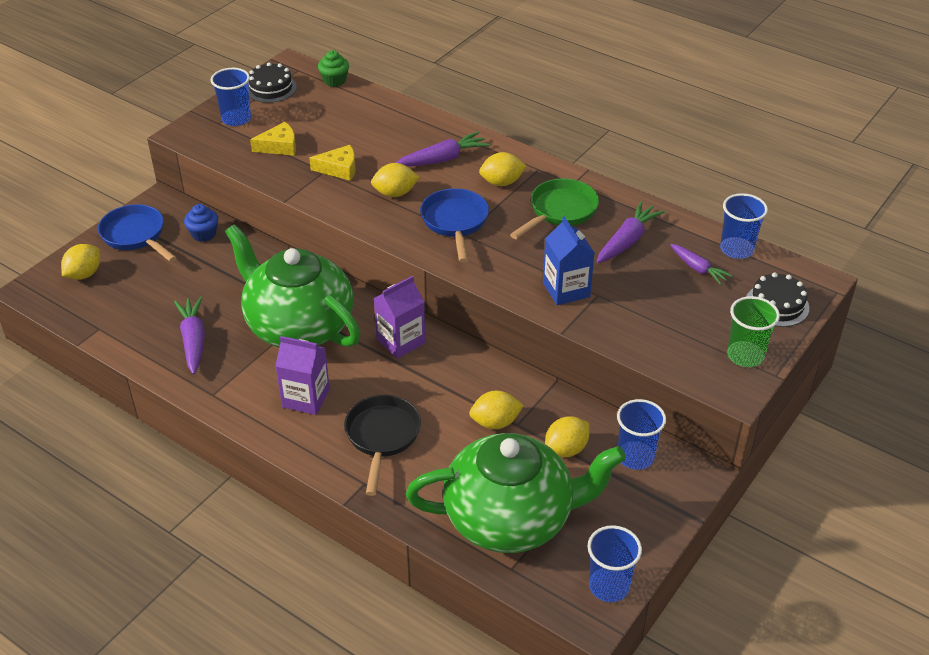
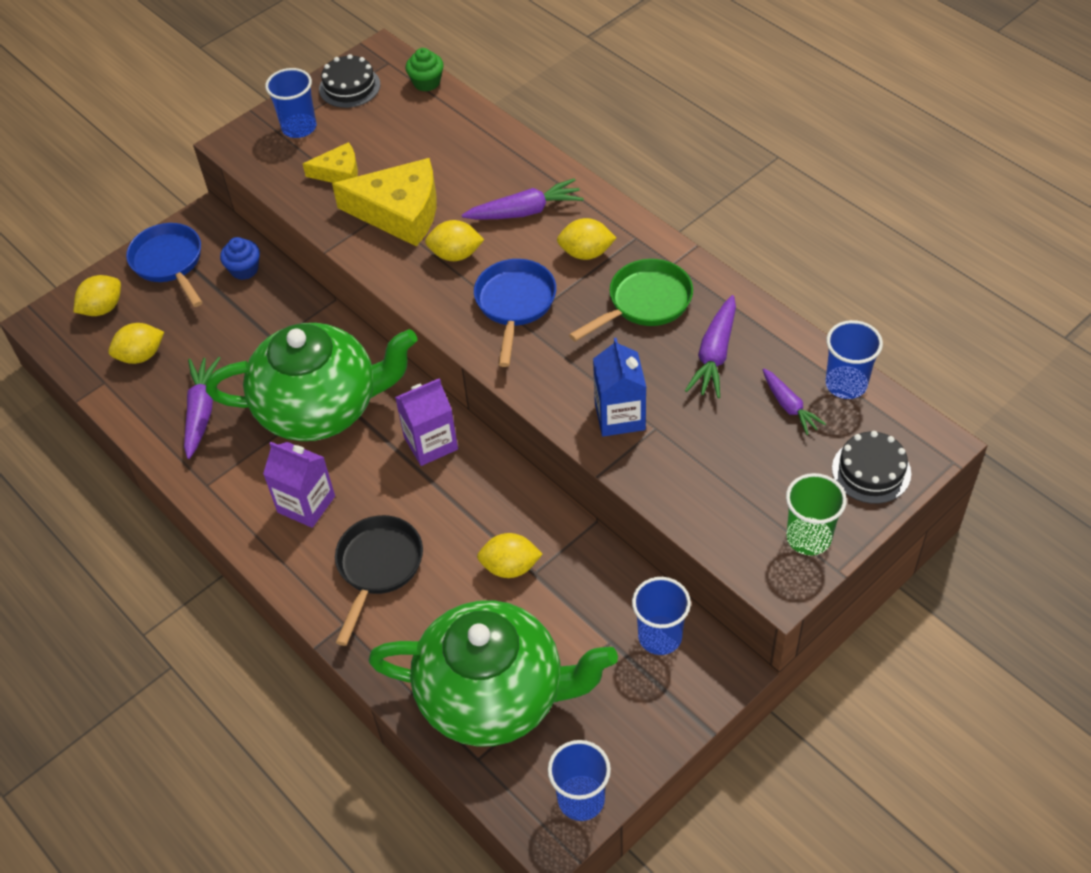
camera: 15 degrees right, 10 degrees up
green teapot [225,224,361,347] -> green teapot turned 120 degrees clockwise [206,323,418,441]
yellow cheese [309,145,355,181] -> yellow cheese [332,158,436,246], size x1.86
yellow lemon [545,416,590,457] -> yellow lemon moved to [108,323,164,364]
purple carrot [597,201,665,263] -> purple carrot turned 150 degrees clockwise [685,295,736,398]

